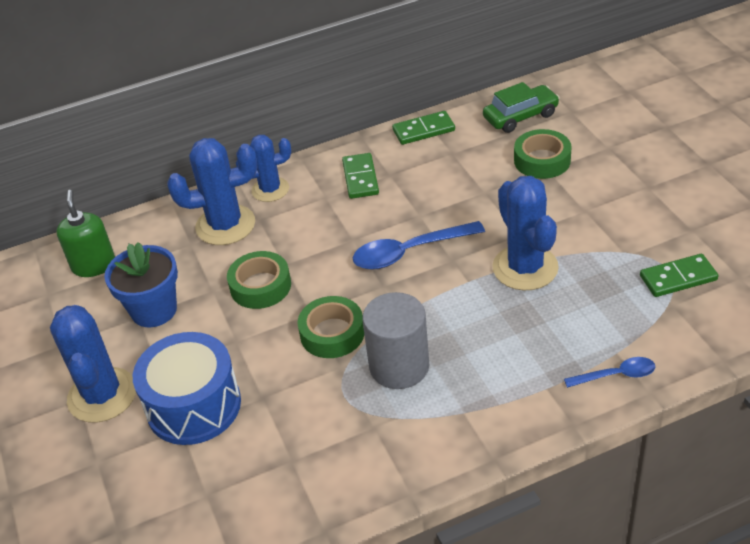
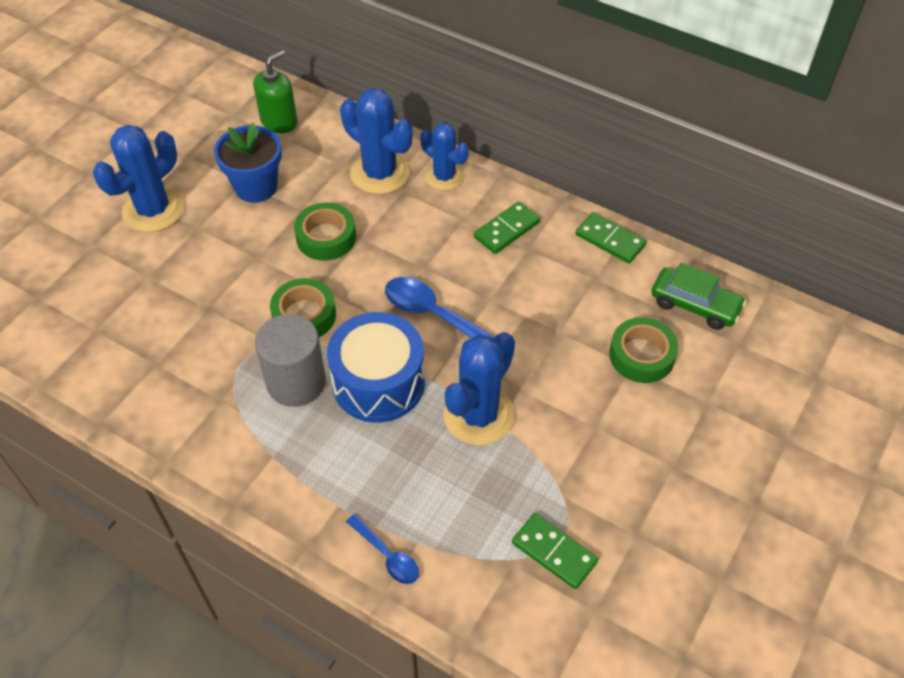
camera: 50 degrees right, 10 degrees up
blue drum [133,332,241,445] -> blue drum moved to [327,312,425,423]

